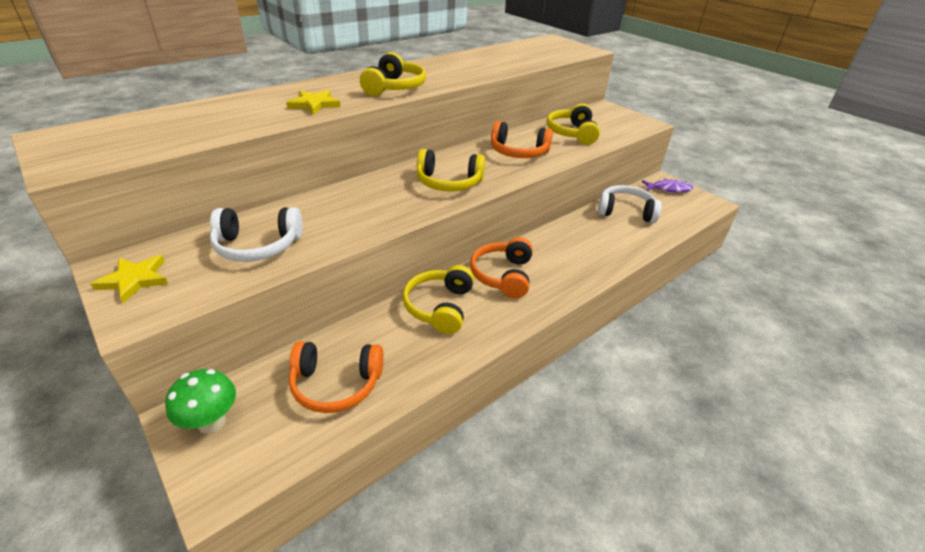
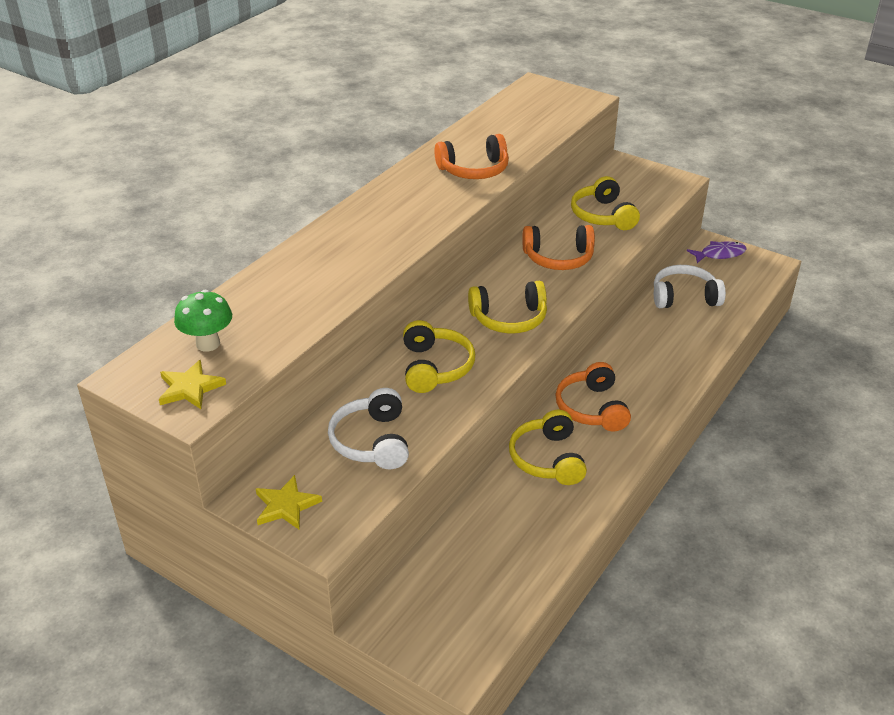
camera: 15 degrees left, 0 degrees up
green mushroom [165,369,236,434] -> green mushroom moved to [174,289,232,352]
white headphones [210,207,303,262] -> white headphones turned 105 degrees clockwise [328,388,409,469]
yellow star [286,90,341,115] -> yellow star moved to [159,360,226,409]
orange headphones [289,341,384,413] -> orange headphones moved to [434,134,509,179]
yellow headphones [360,52,426,96] -> yellow headphones moved to [403,320,475,393]

